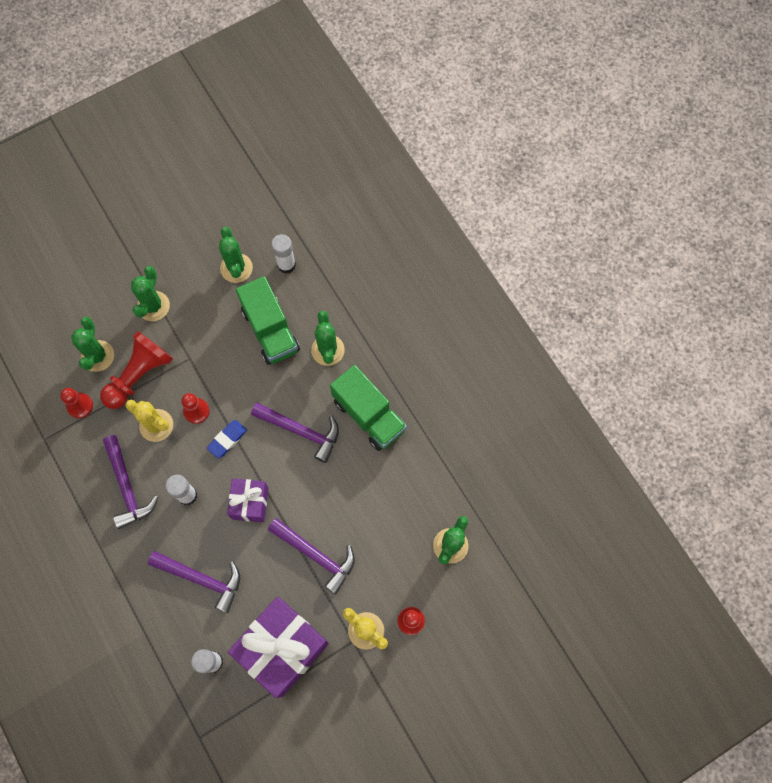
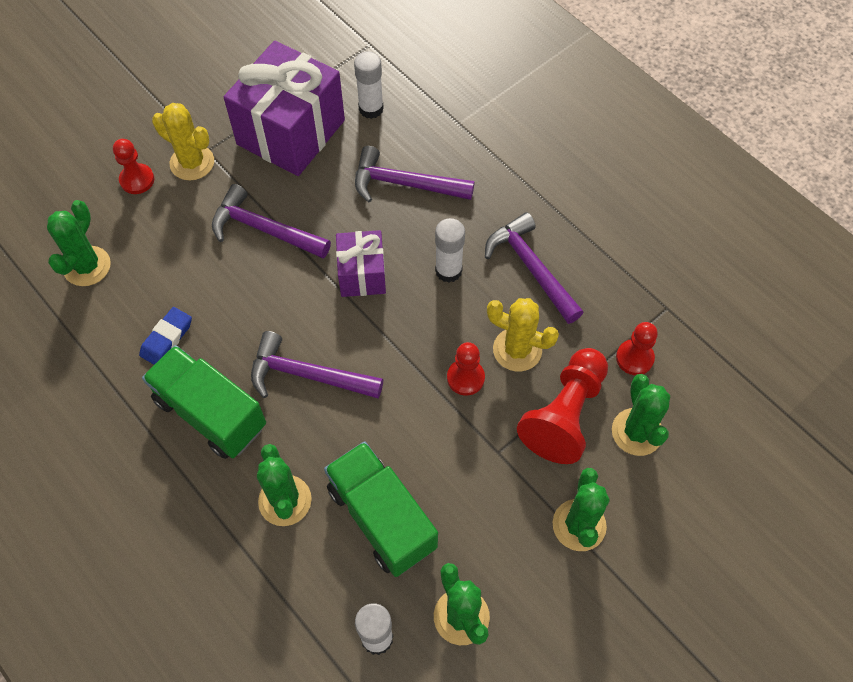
camera: 170 degrees right, 10 degrees down
blue eraser [207,420,247,459] -> blue eraser moved to [139,307,192,365]

